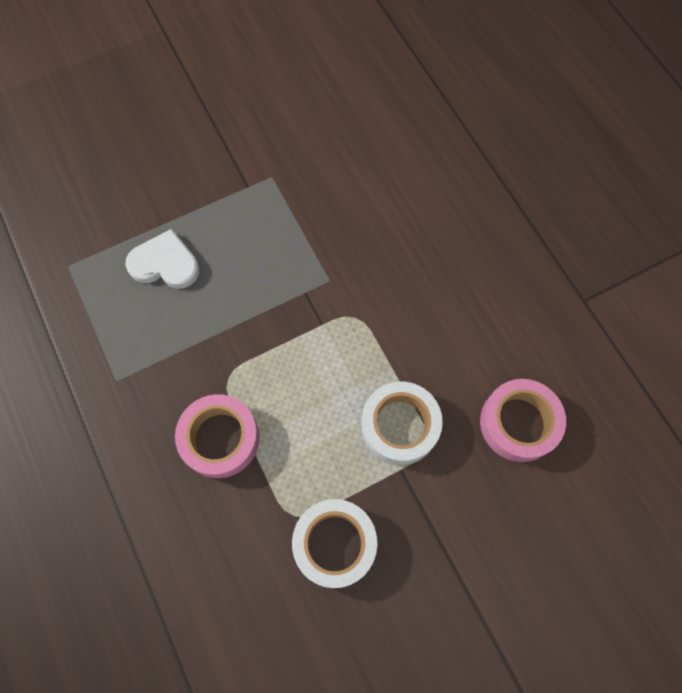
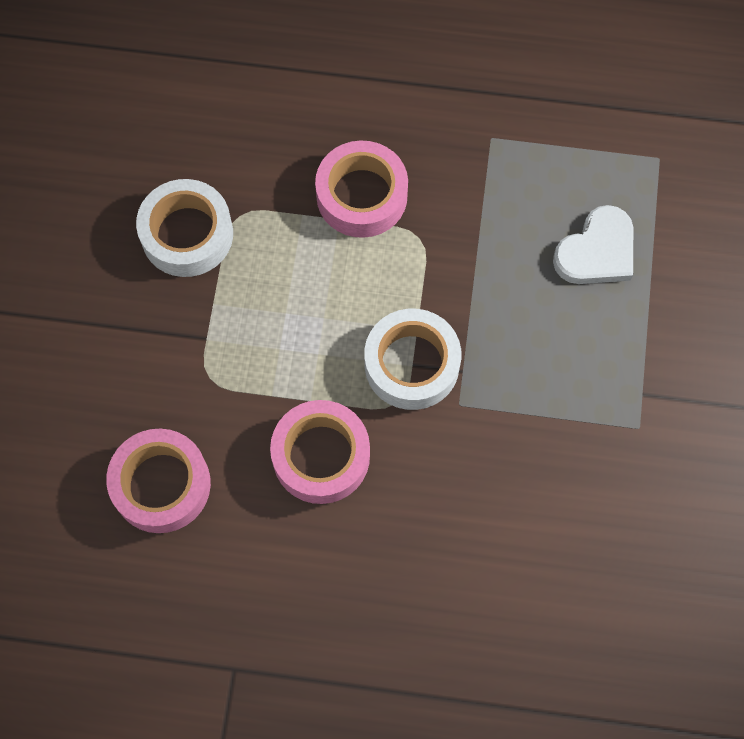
camera: 125 degrees right, 0 degrees up
white tape [361,381,443,465] -> white tape moved to [364,309,461,410]
none -> pink tape [270,400,370,504]

